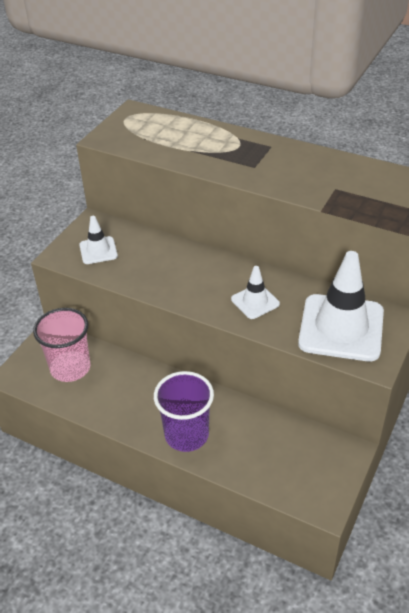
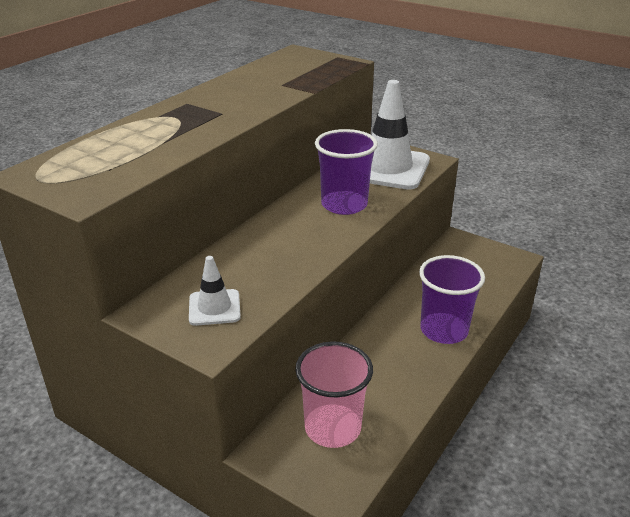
camera: 85 degrees left, 10 degrees down
white traffic cone [231,266,280,319] -> purple cup [315,129,378,215]

